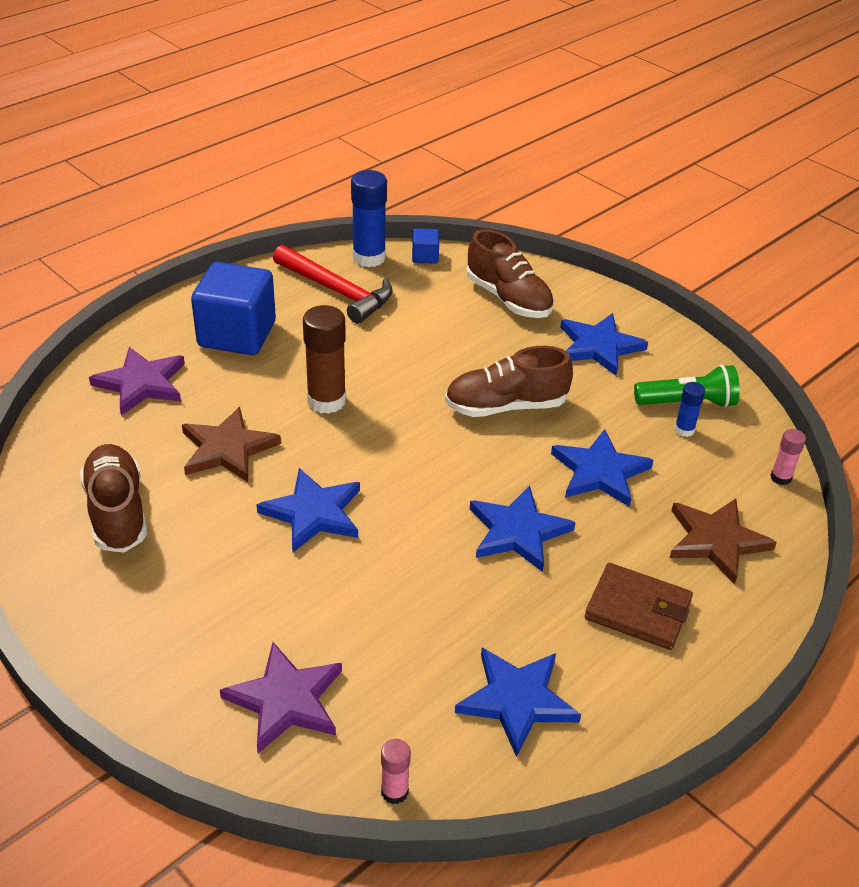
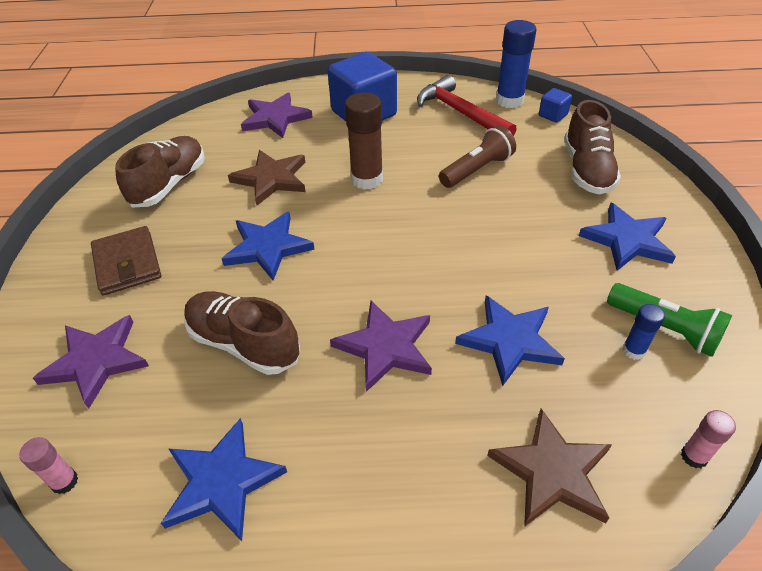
camera: 45 degrees right, 5 degrees up
red hammer [273,245,393,324] -> red hammer turned 150 degrees clockwise [417,75,517,136]
brown shoe [445,346,573,417] -> brown shoe moved to [184,291,300,375]
blue star [470,485,576,572] -> purple star [330,301,432,392]
brown wallet [585,563,693,650] -> brown wallet moved to [91,226,161,296]
none -> brown flashlight [439,125,516,188]

